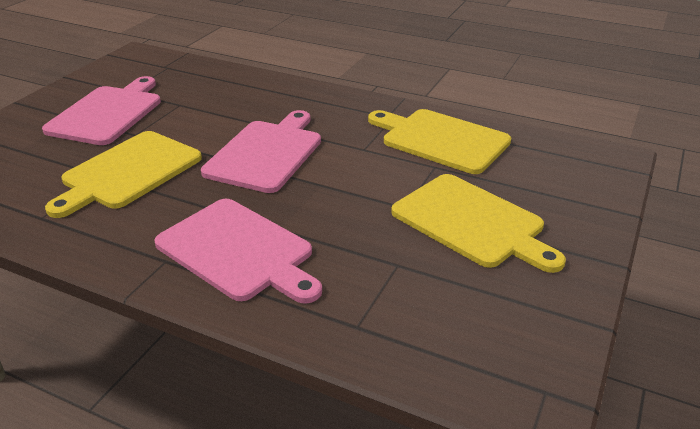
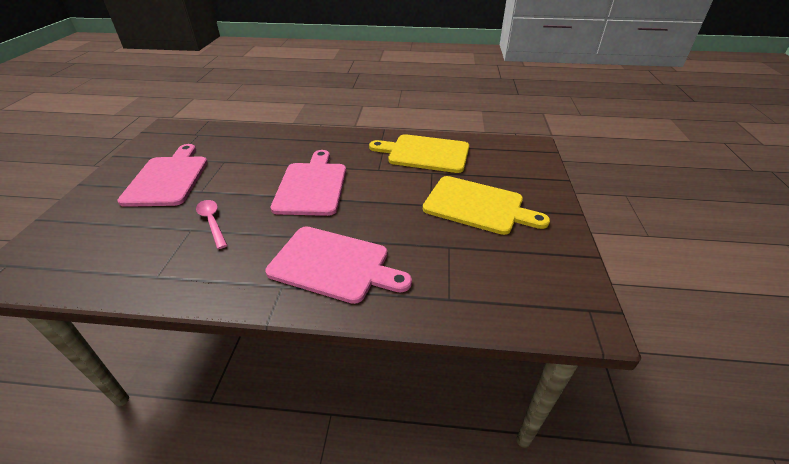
camera: 20 degrees left, 5 degrees up
yellow cutting board [45,131,202,218] -> pink spoon [196,200,227,249]

